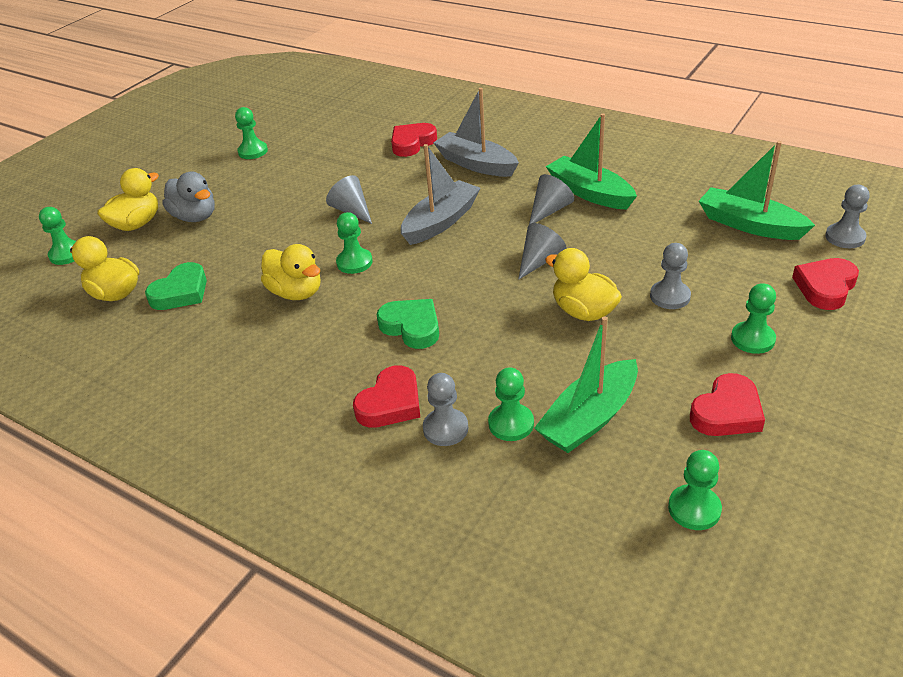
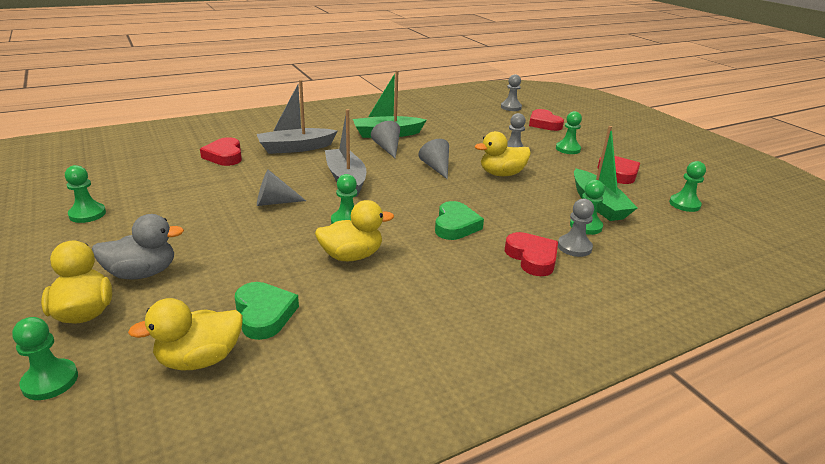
camera: 65 degrees left, 10 degrees down
green heart [377,299,439,349] -> green heart turned 120 degrees clockwise [435,201,484,240]
green boat [699,141,815,240] -> none

